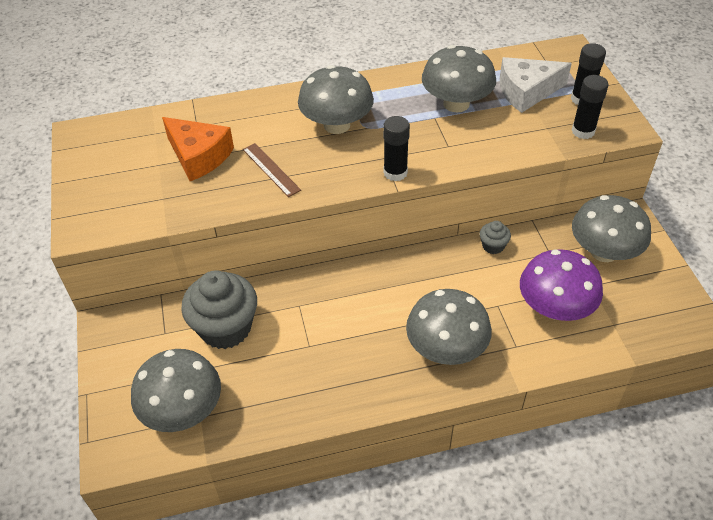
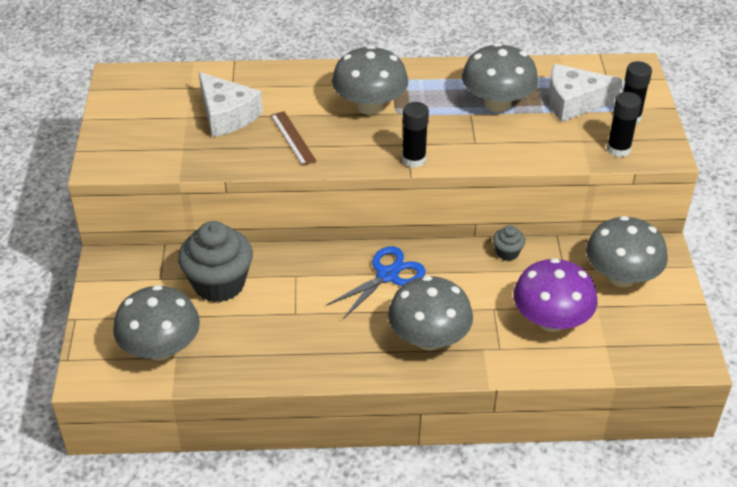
camera: 10 degrees right, 5 degrees down
orange cheese [162,117,234,181] -> white cheese [199,72,263,137]
none -> blue scissors [326,246,426,319]

